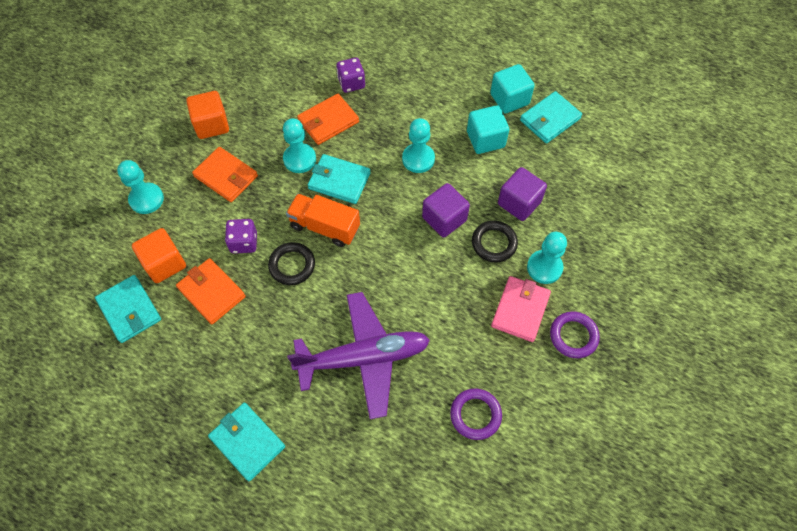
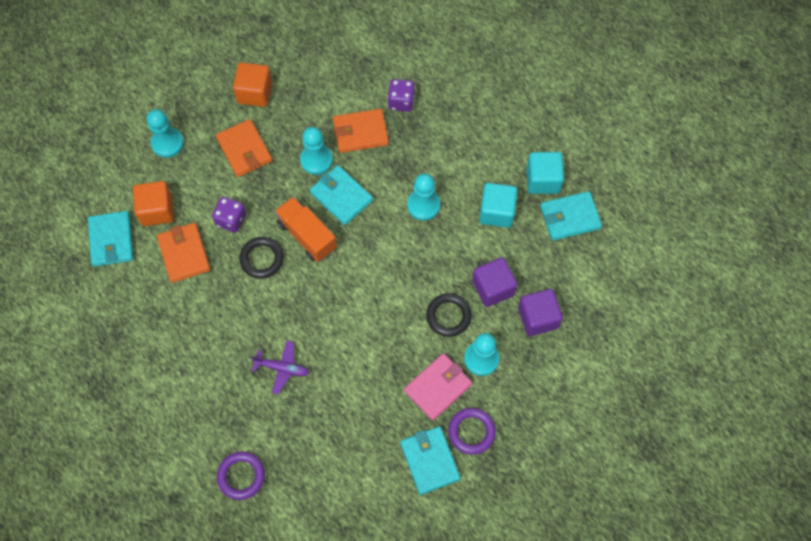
camera: 25 degrees right, 5 degrees up
turquoise wallet [208,403,285,481] -> turquoise wallet moved to [400,426,461,495]
purple plane [287,292,430,419] -> purple plane [251,341,309,394], size x0.46
purple cube [422,183,470,238] -> purple cube moved to [518,289,563,336]
purple ring [450,388,502,440] -> purple ring moved to [217,452,265,500]

